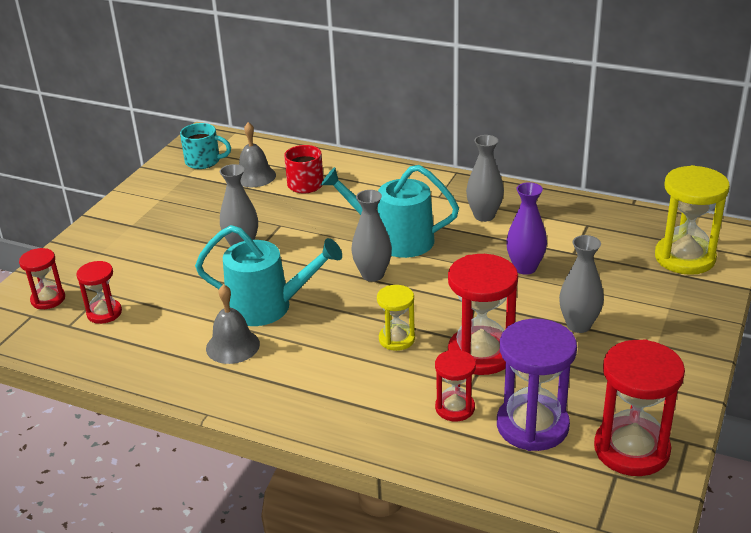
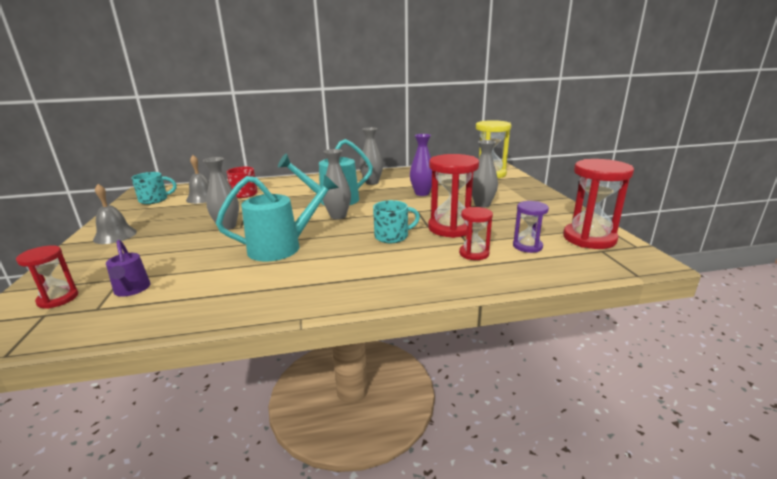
camera: 35 degrees left, 10 degrees down
red hourglass [76,261,122,324] -> purple watering can [106,240,151,297]
grey bell [206,284,260,364] -> grey bell moved to [93,184,137,244]
yellow hourglass [377,285,415,351] -> turquoise mug [373,200,420,243]
purple hourglass [497,319,577,451] -> purple hourglass [513,201,549,253], size x0.56

